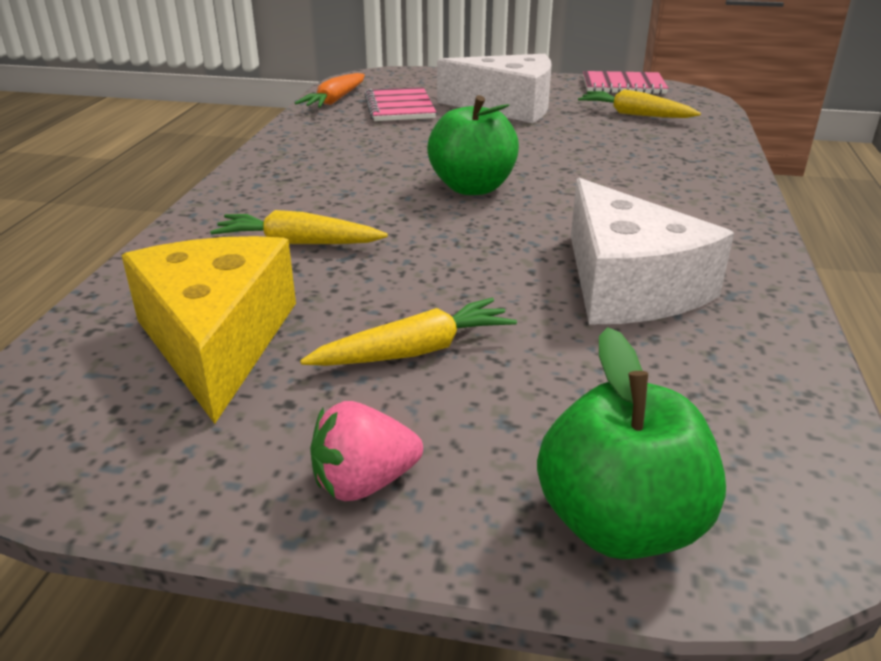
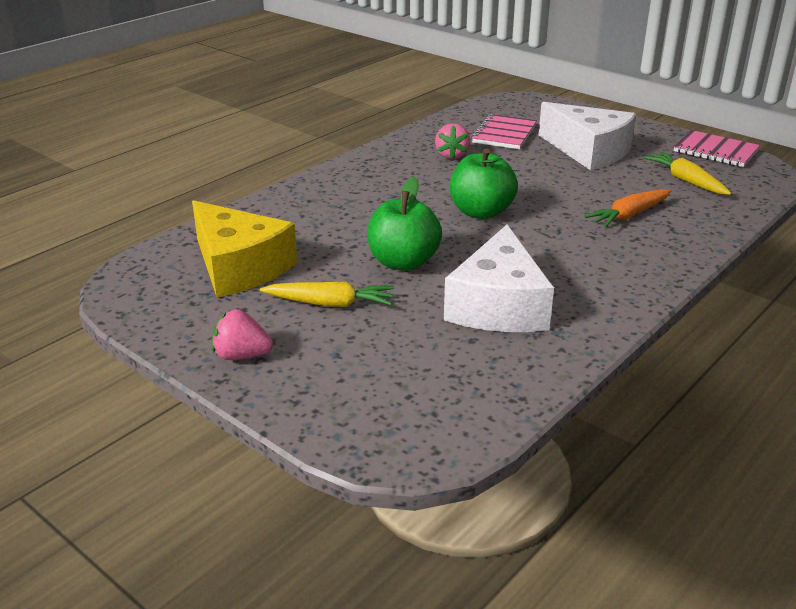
camera: 30 degrees right, 0 degrees up
yellow cheese [121,236,296,424] -> yellow cheese turned 120 degrees clockwise [192,200,297,297]
yellow carrot [210,210,388,244] -> none
orange carrot [295,73,365,108] -> orange carrot moved to [584,189,671,228]
green apple [537,327,726,559] -> green apple moved to [368,177,442,271]
none -> pink strawberry [435,123,470,159]

